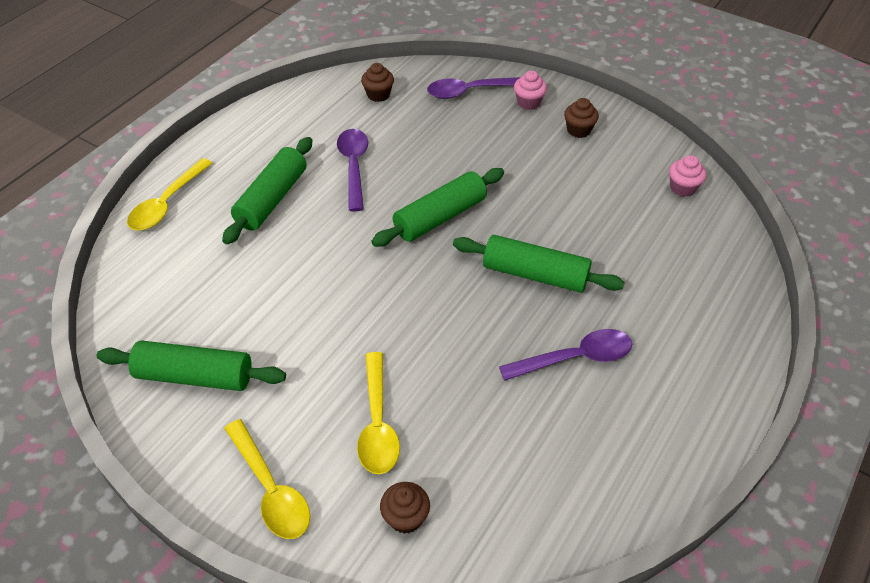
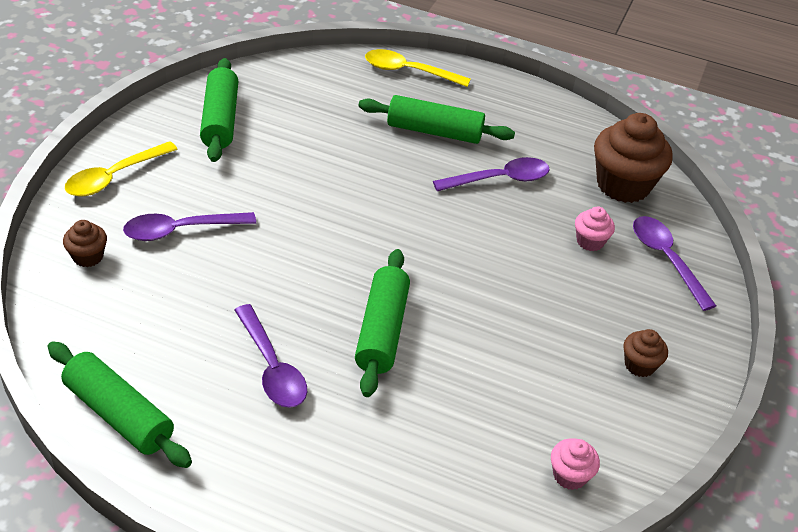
camera: 75 degrees right, 5 degrees down
yellow spoon [357,352,400,474] -> purple spoon [123,212,256,241]
brown cupcake [361,63,394,102] -> brown cupcake [594,113,673,203], size x2.05
green rolling pin [371,168,504,247] -> green rolling pin moved to [47,341,192,468]
pink cupcake [514,71,547,110] -> pink cupcake moved to [575,207,615,251]

